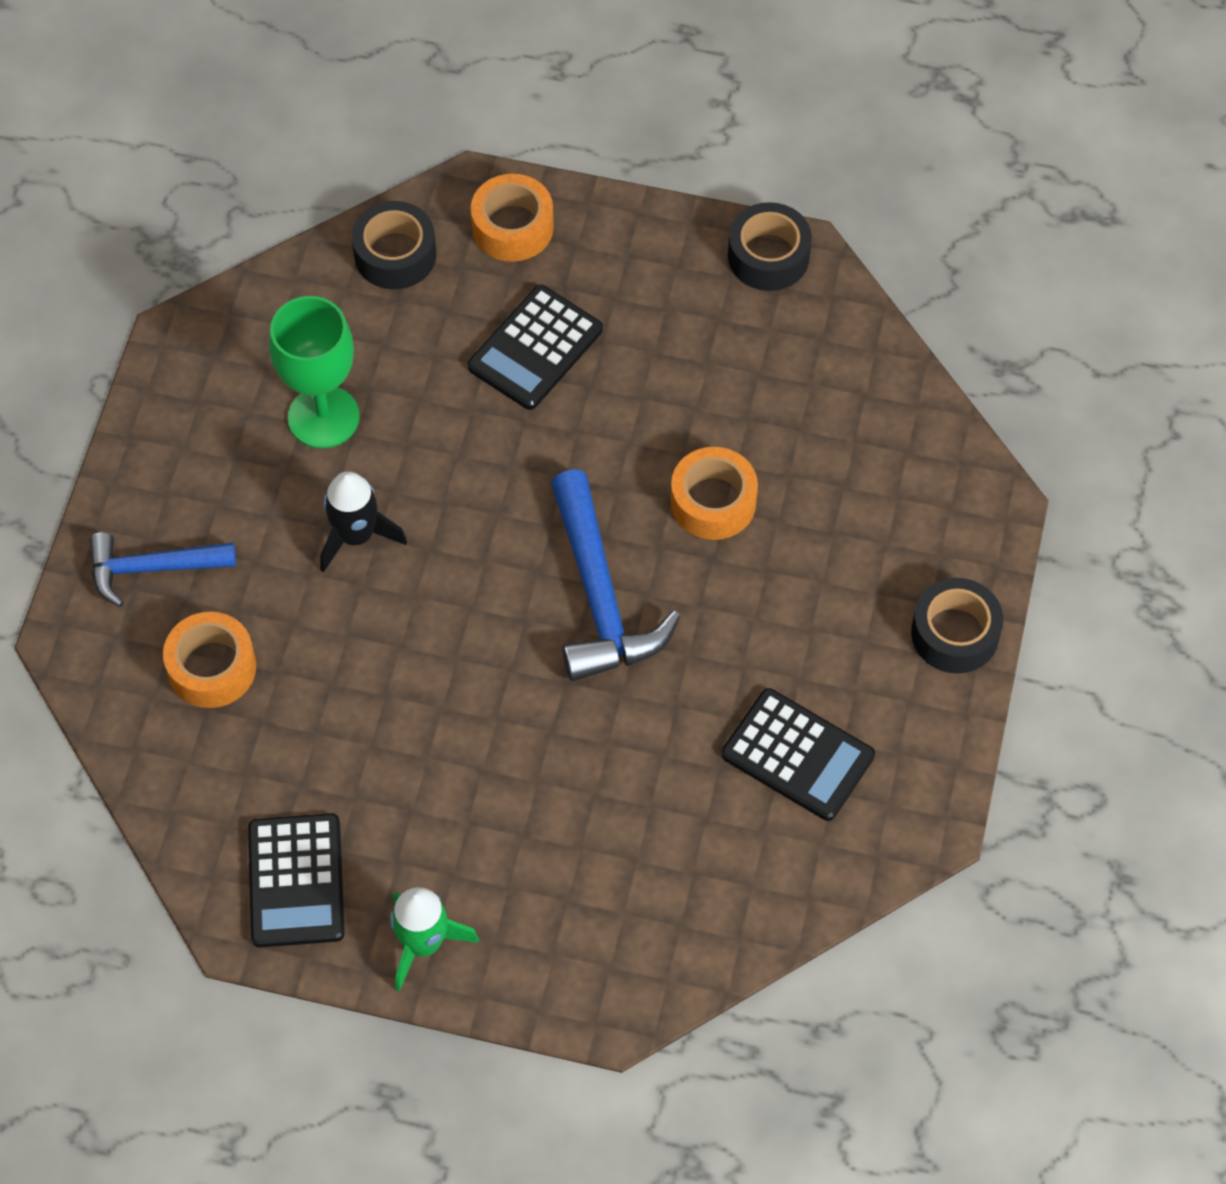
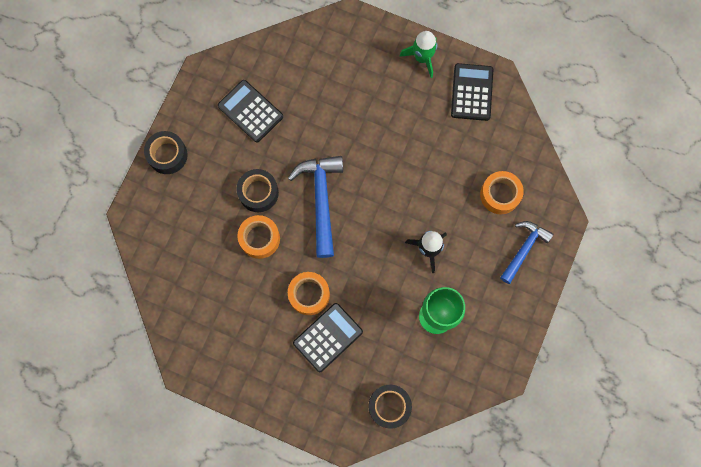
camera: 170 degrees left, 15 degrees up
blue hammer [89,533,236,607] -> blue hammer turned 60 degrees counterclockwise [500,221,554,284]
orange tape [471,174,554,262] -> orange tape moved to [288,272,330,315]
black tape [728,202,812,291] -> black tape moved to [236,169,279,212]

